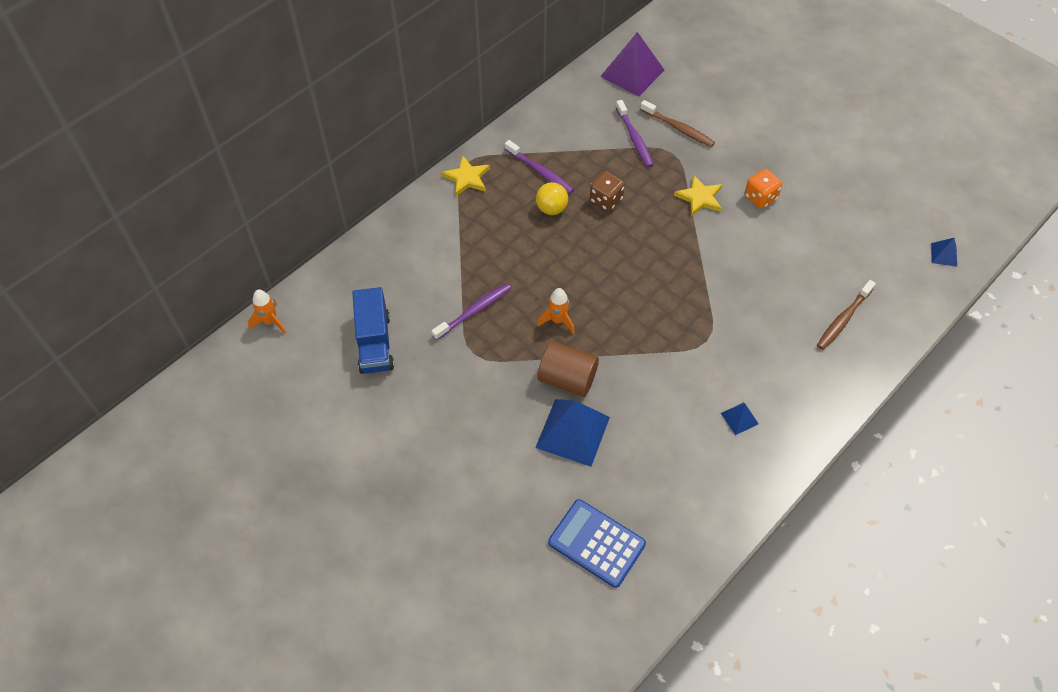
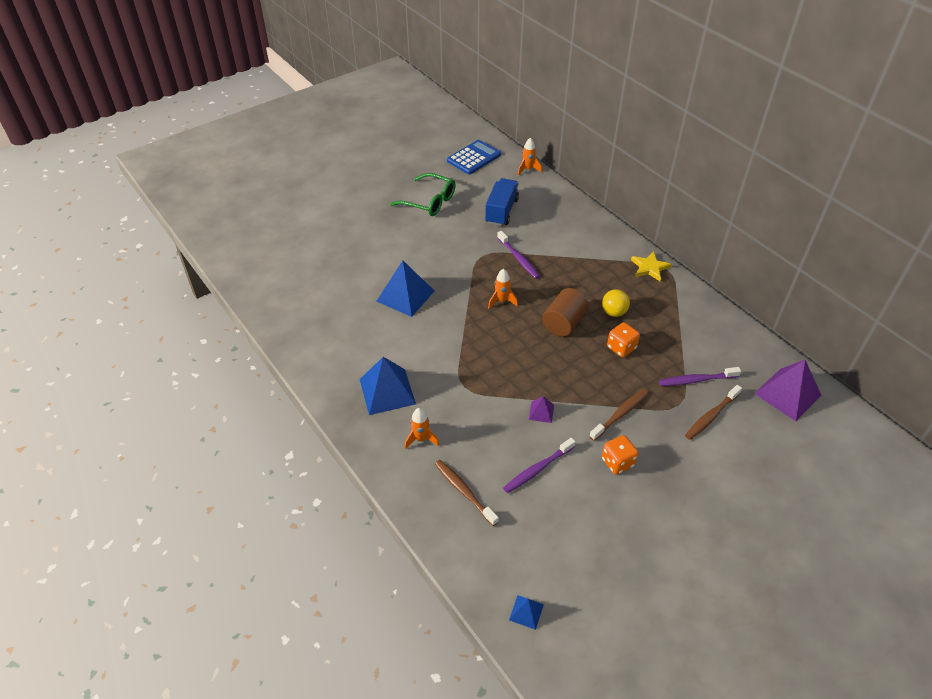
camera: 100 degrees right, 10 degrees down
blue truck [352,287,394,374] -> blue truck turned 105 degrees clockwise [485,178,519,226]
purple toothbrush [505,140,574,194] -> purple toothbrush moved to [503,438,576,493]
brown cylinder [537,341,599,397] -> brown cylinder moved to [542,288,589,337]
blue calculator [548,499,646,588] -> blue calculator moved to [447,140,501,174]
brown dice [590,171,625,211] -> orange dice [607,322,640,357]
yellow star [674,175,723,216] -> brown toothbrush [589,389,648,441]
blue pyramid [721,402,758,435] -> blue pyramid [360,357,416,415], size x2.10
none -> green glasses [390,173,456,216]
none -> orange rocket [404,408,439,450]
none -> purple pyramid [529,396,554,423]

